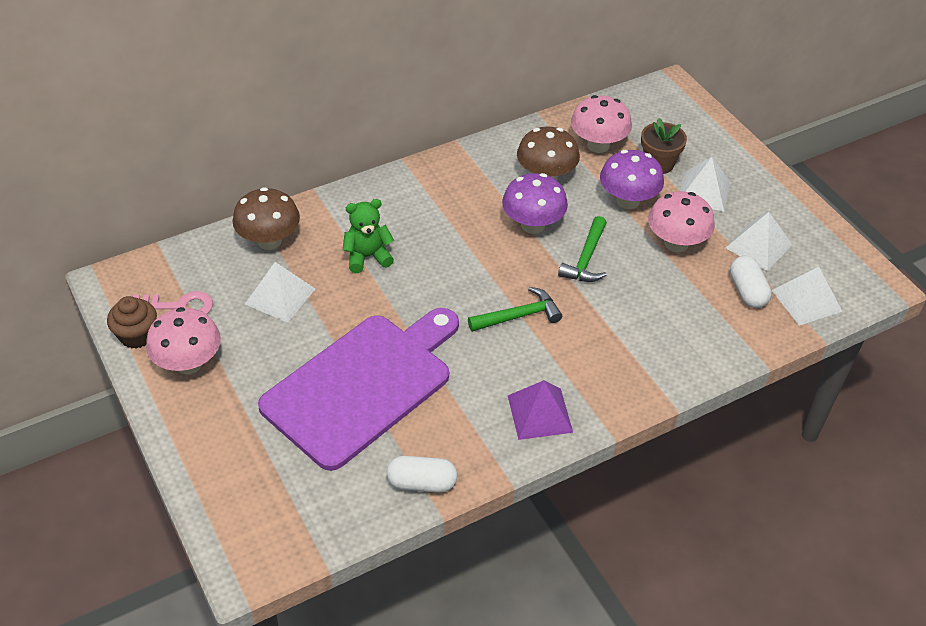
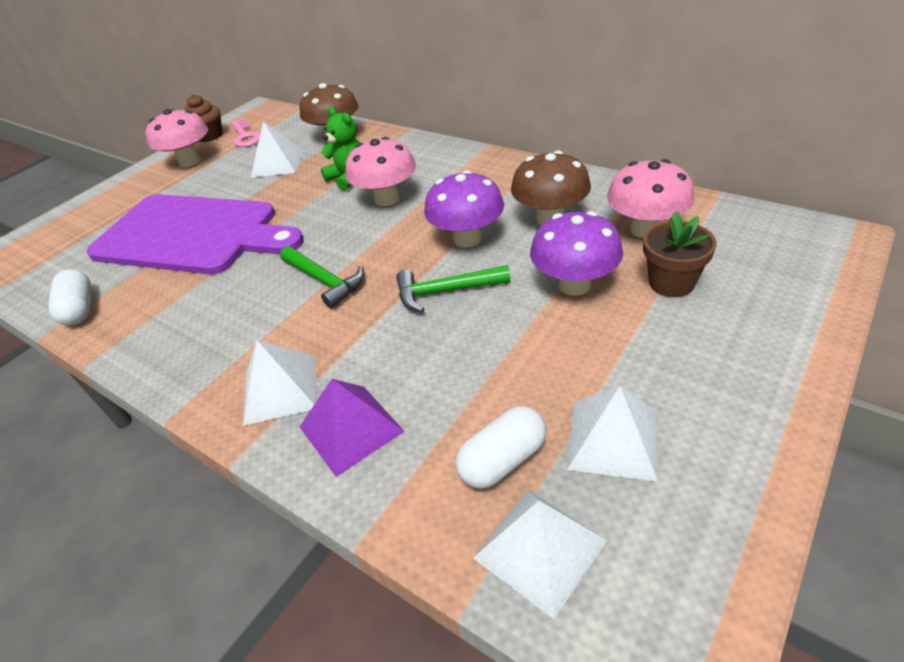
camera: 70 degrees right, 5 degrees down
purple pyramid [508,380,573,440] -> purple pyramid moved to [300,379,405,477]
pink mushroom [648,191,715,252] -> pink mushroom moved to [346,137,416,206]
white pyramid [680,157,730,211] -> white pyramid moved to [243,340,317,426]

